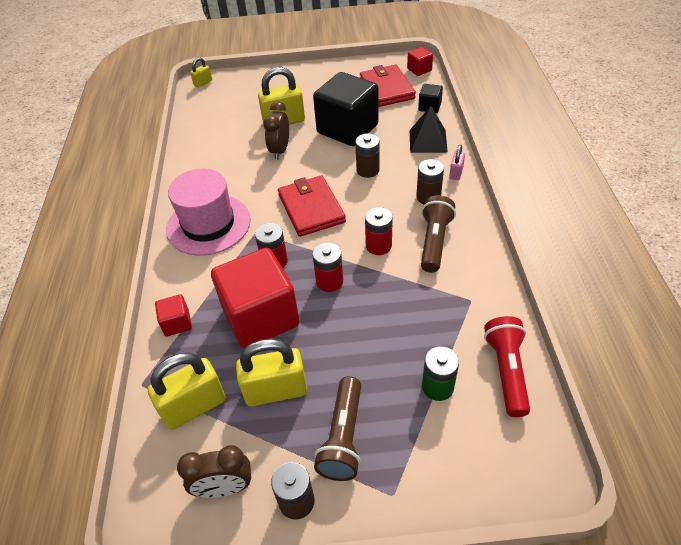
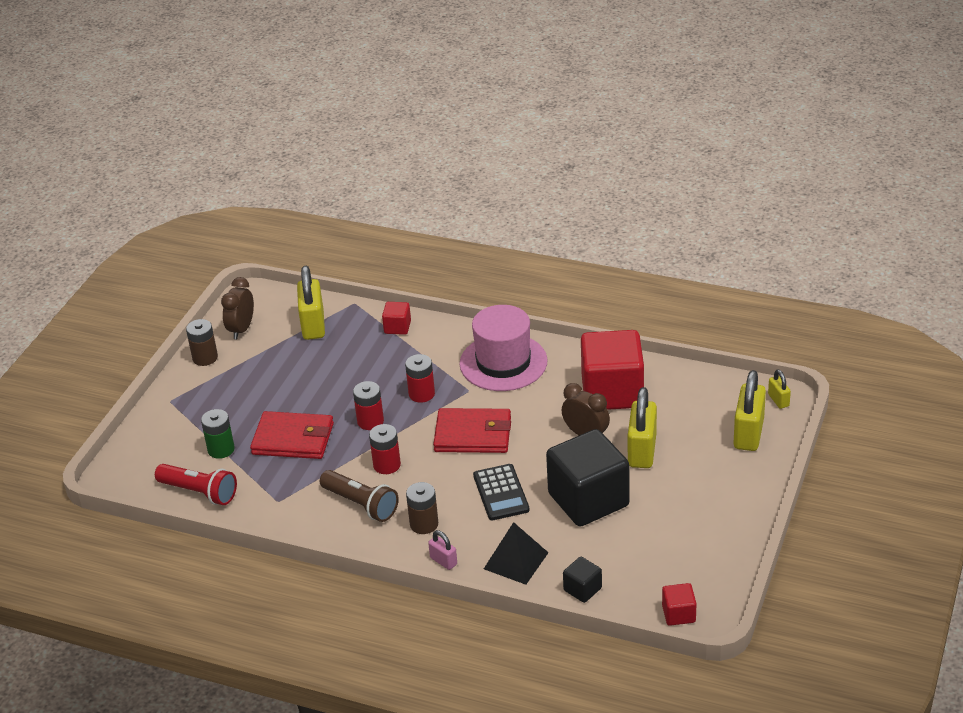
camera: 115 degrees right, 10 degrees down
red cube [211,247,300,348] -> red cube moved to [581,330,644,410]
yellow padlock [236,339,307,407] -> yellow padlock moved to [734,370,766,451]
brown flashlight [314,376,361,481] -> none
brown battery [355,133,380,178] -> black calculator [473,464,530,520]
red wallet [360,65,416,107] -> red wallet moved to [250,411,334,459]

